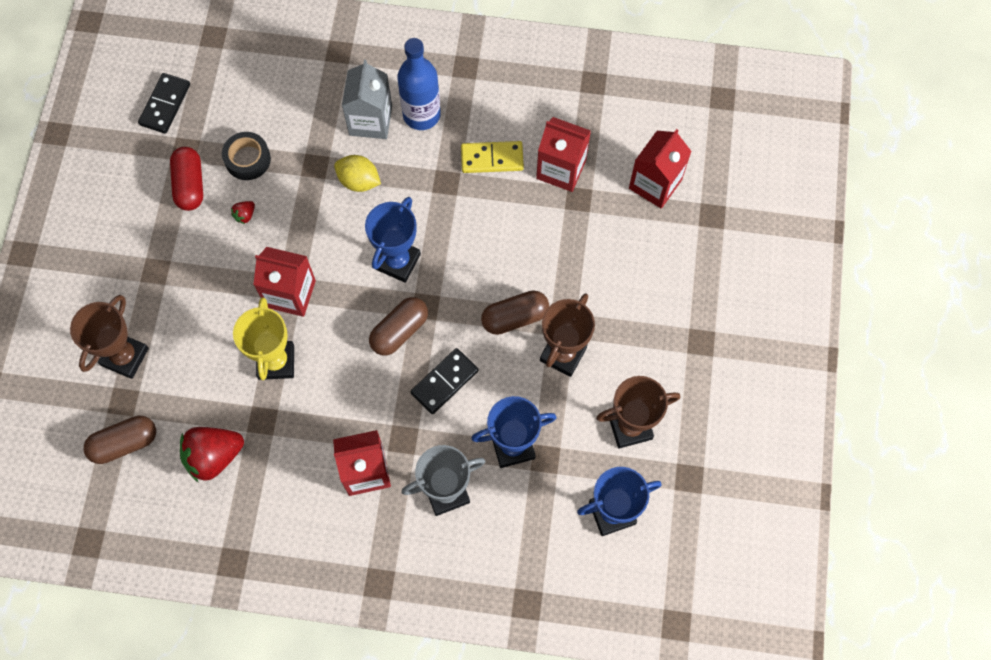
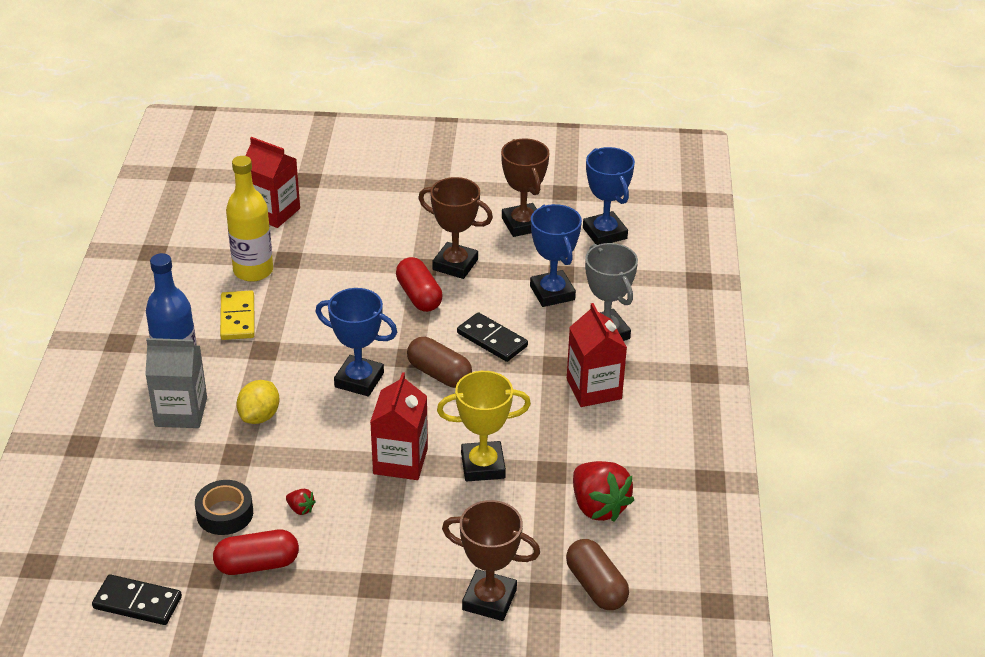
camera: 95 degrees left, 30 degrees down
brown capsule [481,290,549,335] -> red capsule [396,257,443,312]
red carton [536,117,591,192] -> yellow bottle [226,156,273,282]

